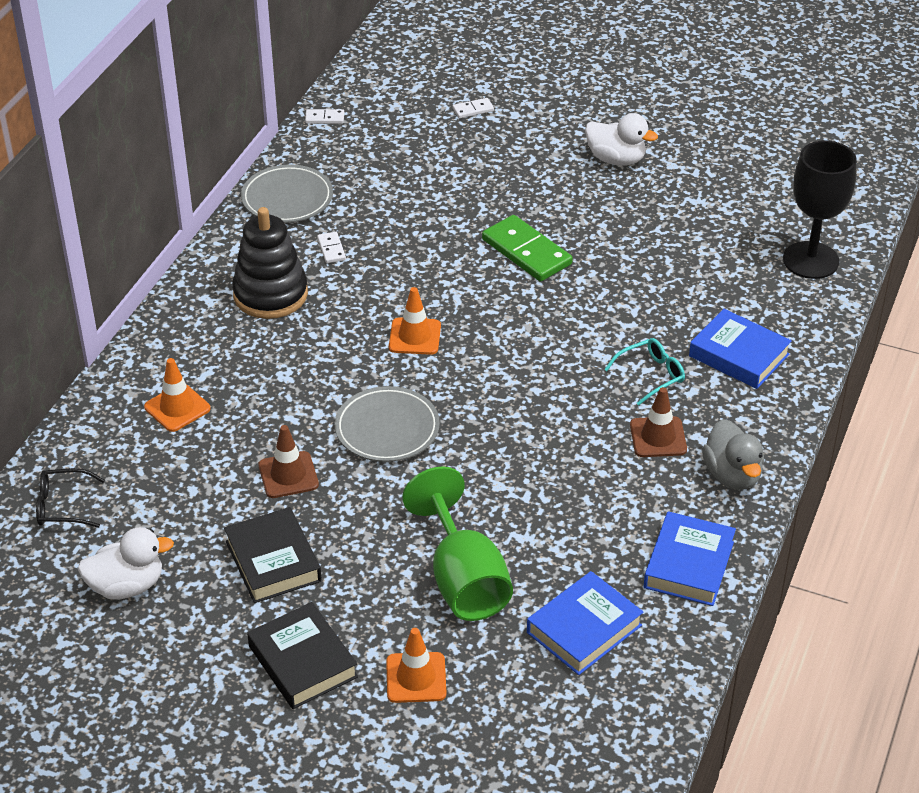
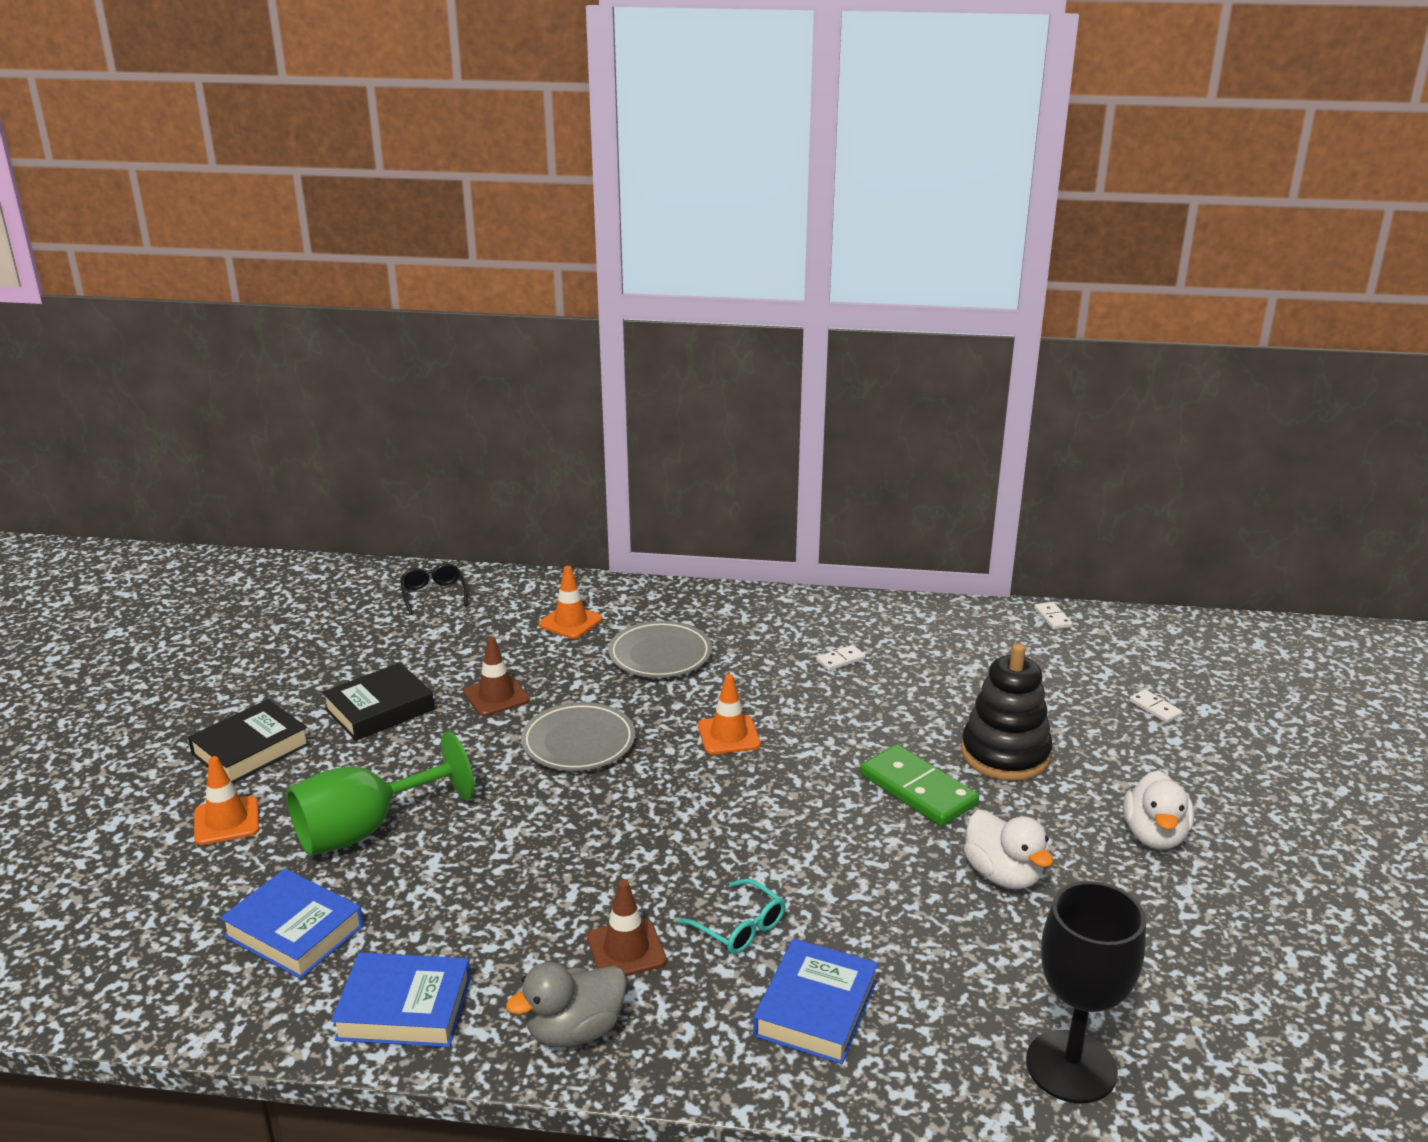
camera: 75 degrees right, 15 degrees down
white duck [78,527,174,600] -> white duck moved to [964,810,1053,889]
black stacking toy [232,207,308,319] -> black stacking toy moved to [961,643,1053,781]
grey plate [241,165,333,223] -> grey plate moved to [609,621,712,678]
green domino [482,215,573,282] -> green domino turned 75 degrees counterclockwise [860,744,979,826]

